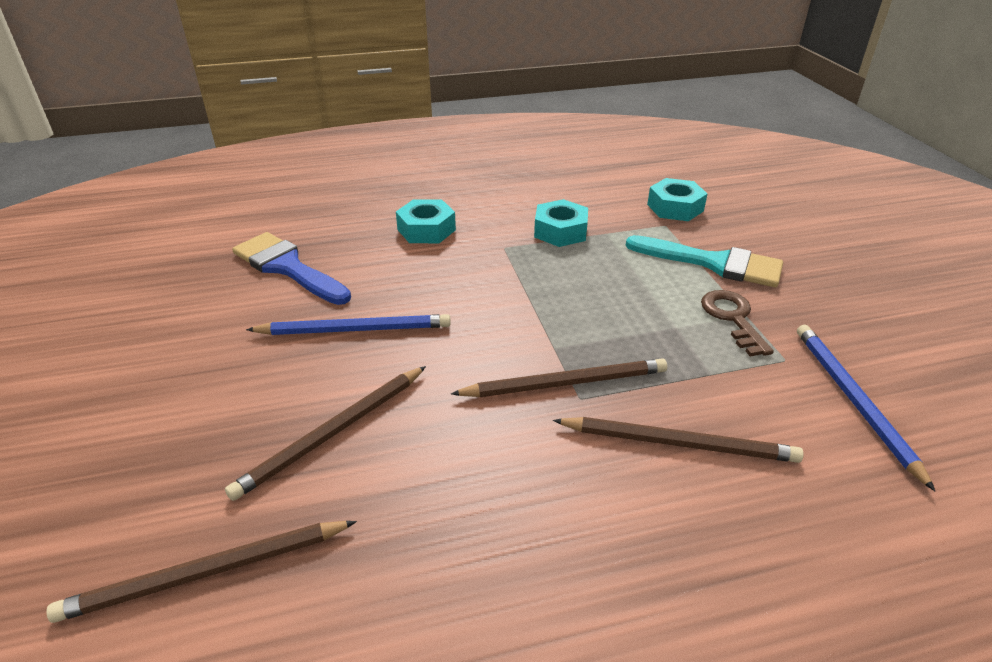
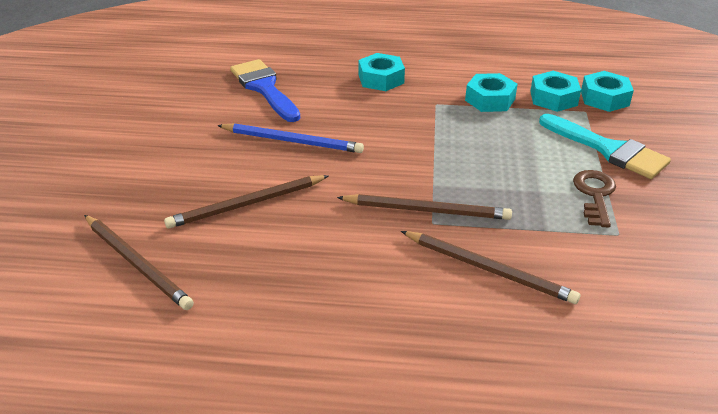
camera: 20 degrees right, 0 degrees up
brown pencil [46,521,357,623] -> brown pencil turned 135 degrees counterclockwise [84,215,194,310]
blue pencil [797,325,935,491] -> none
none -> turquoise nut [530,71,581,112]

